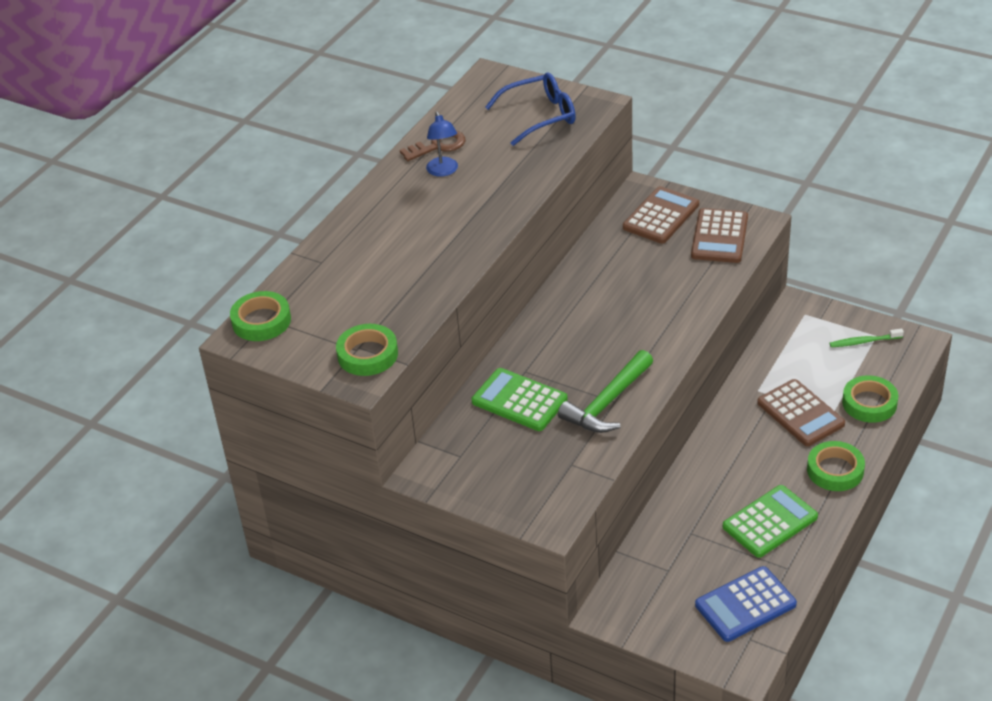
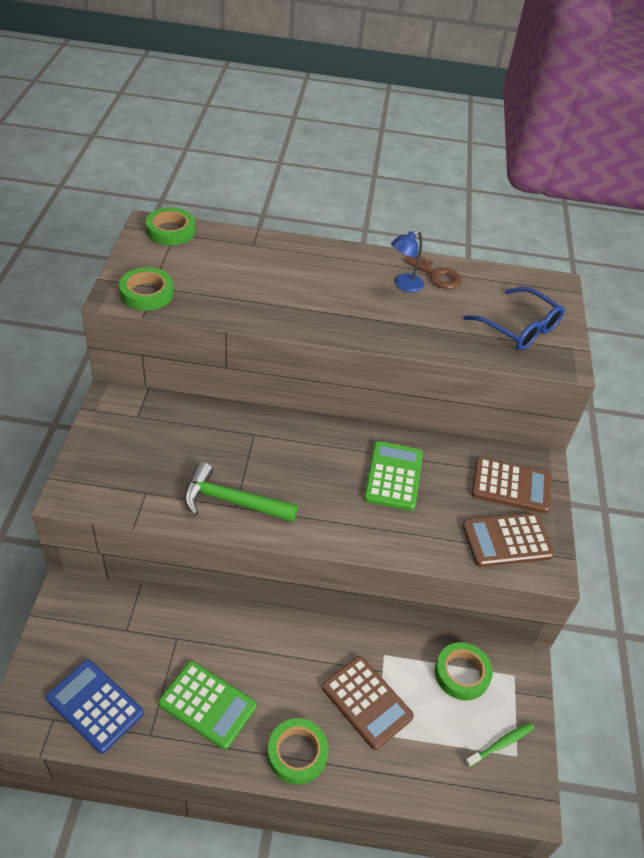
camera: 60 degrees right, 5 degrees up
green calculator [472,368,568,431] -> green calculator moved to [364,441,423,511]
brown calculator [757,379,845,446] -> brown calculator turned 75 degrees counterclockwise [322,656,414,750]
green toothbrush [830,329,904,347] -> green toothbrush turned 90 degrees clockwise [465,723,534,767]
green tape [842,375,898,423] -> green tape moved to [435,642,493,701]

